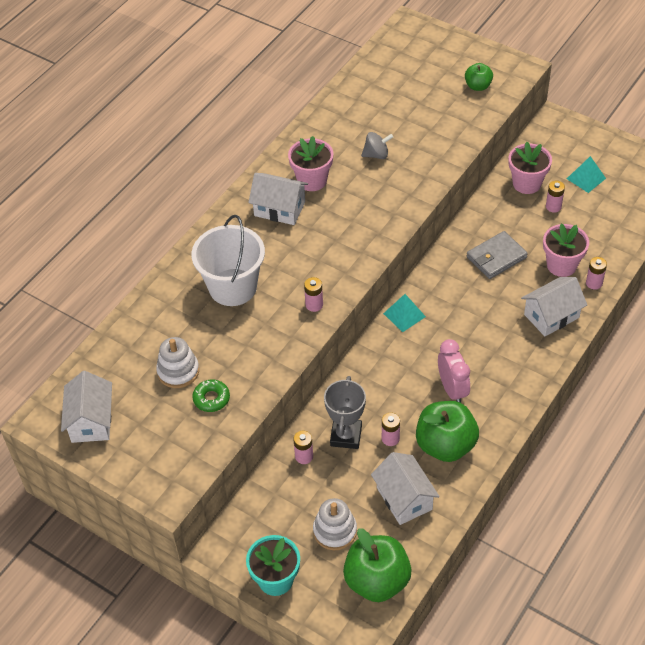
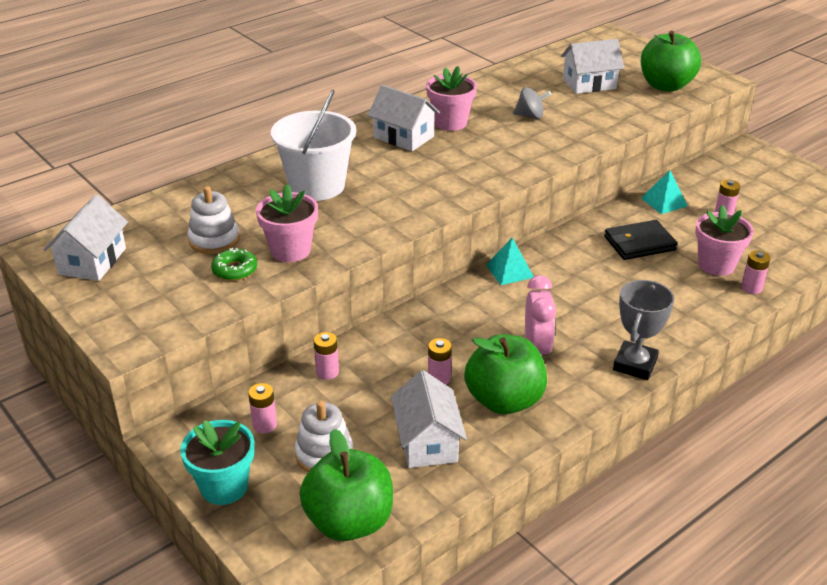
camera: 15 degrees right, 15 degrees down
pink battery [304,277,323,312] -> pink battery moved to [248,383,277,433]
grey trophy [324,376,366,449] -> grey trophy moved to [613,280,674,380]
green apple [465,63,493,91] -> green apple [641,31,701,92], size x1.86
grey wallet [467,231,528,279] -> black wallet [604,220,677,260]
pink flower pot [509,142,552,194] -> pink flower pot moved to [256,184,318,262]
white house [521,277,587,336] -> white house moved to [561,39,624,94]
turquoise pyramid [567,156,606,193] -> turquoise pyramid moved to [641,170,688,214]

